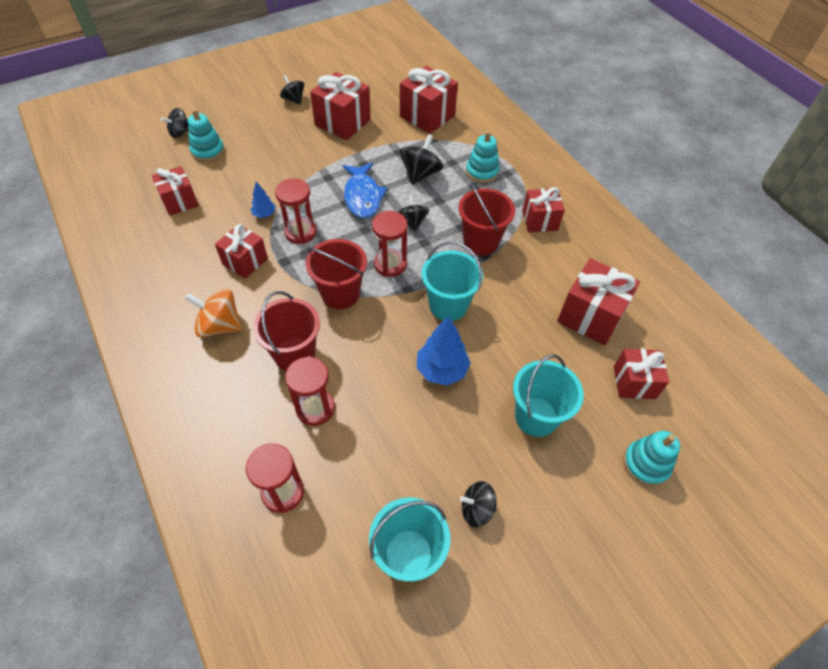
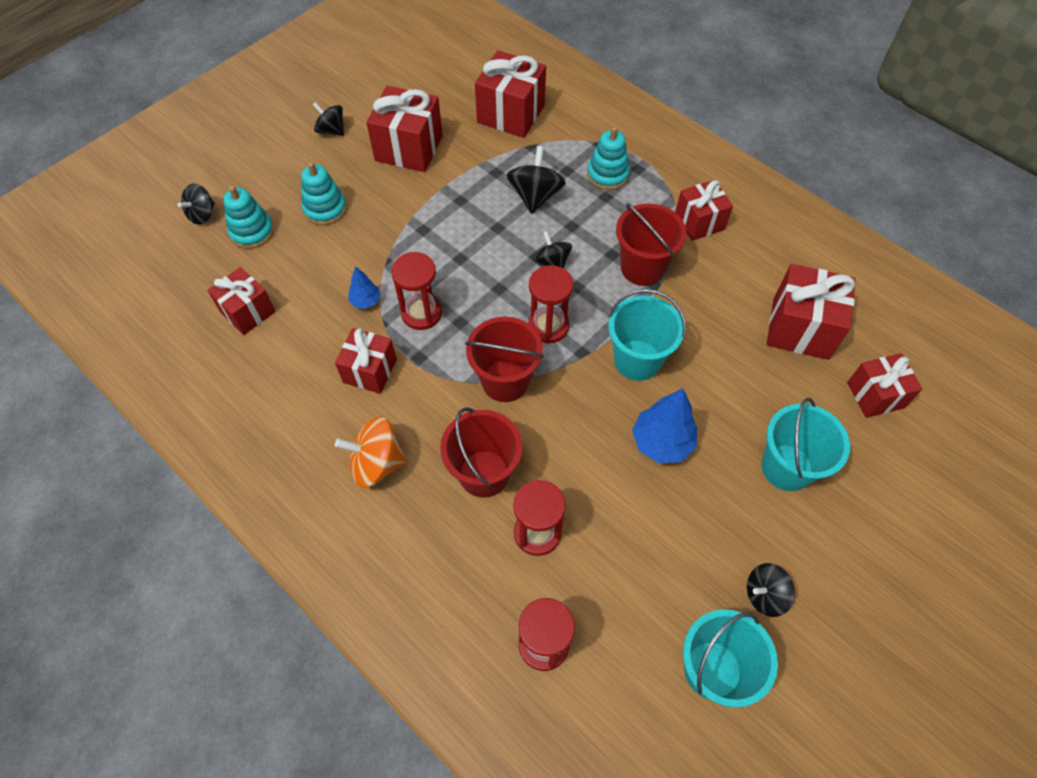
camera: 15 degrees left, 5 degrees up
blue fish [342,163,387,218] -> none
turquoise stacking toy [623,431,680,486] -> turquoise stacking toy moved to [301,162,347,225]

